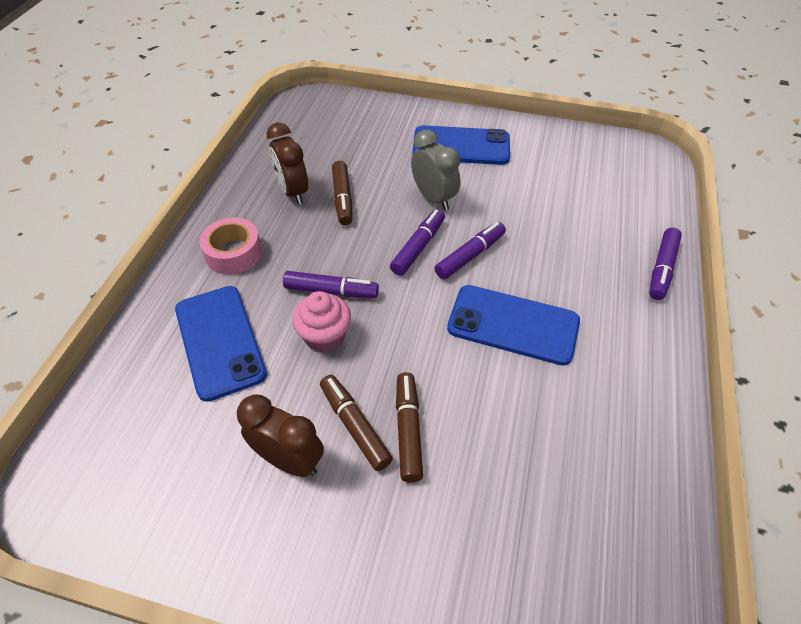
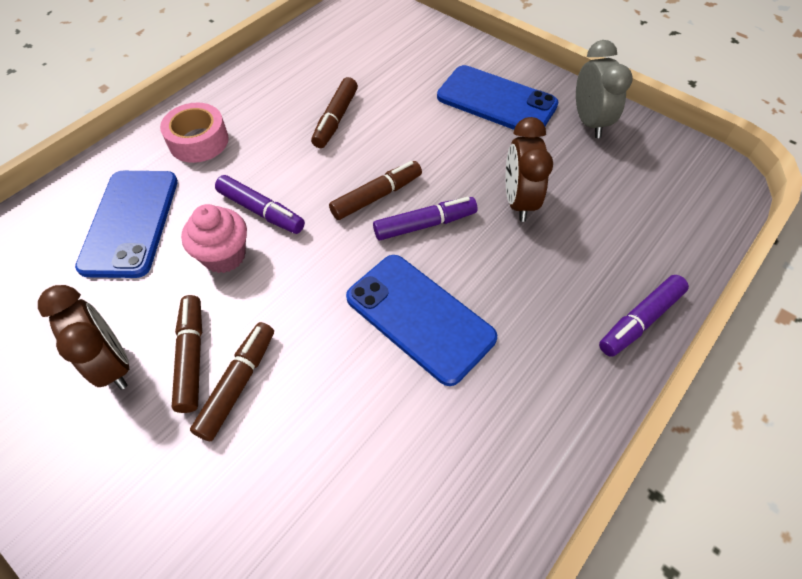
camera: 25 degrees right, 5 degrees up
brown clock [267,122,308,205] -> brown clock moved to [506,117,553,222]
purple marker [390,209,445,276] -> brown marker [329,161,422,220]
grey clock [411,129,460,210] -> grey clock moved to [576,40,633,138]

